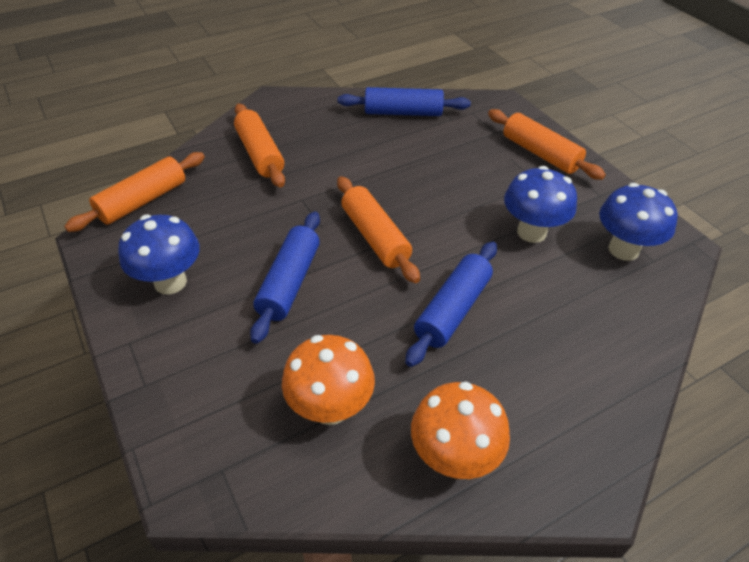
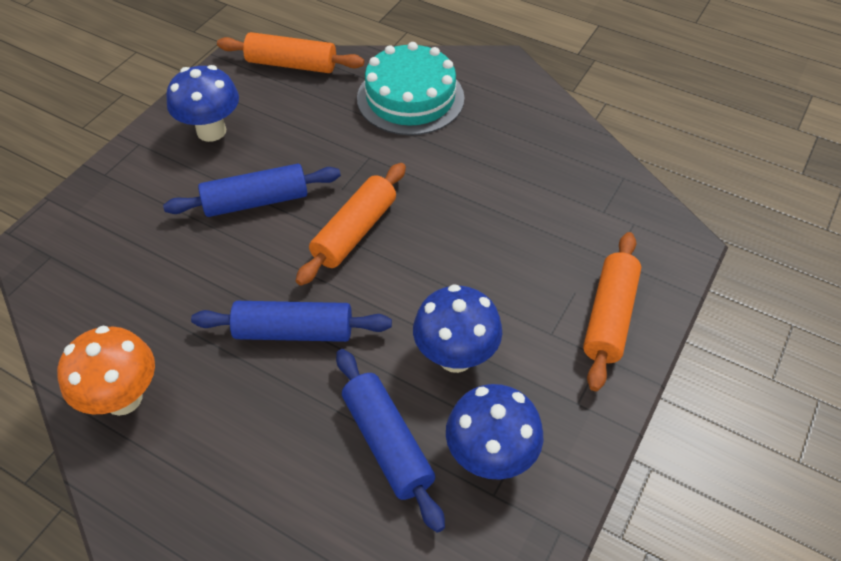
camera: 60 degrees right, 5 degrees up
orange rolling pin [234,104,285,187] -> turquoise cake [357,42,464,135]
orange mushroom [282,335,375,425] -> none
blue rolling pin [338,87,471,116] -> blue rolling pin moved to [336,349,445,533]

